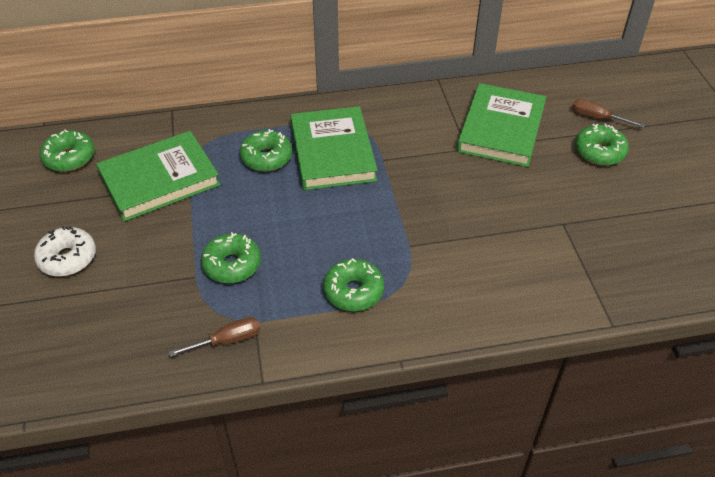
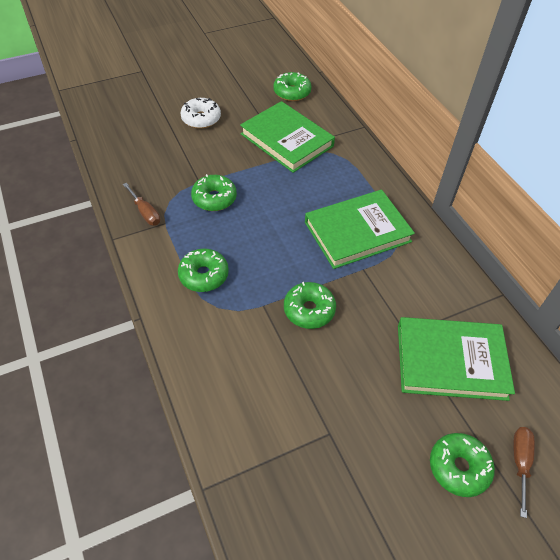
camera: 75 degrees right, 5 degrees up
green donut [240,129,292,171] -> green donut moved to [284,282,336,329]

